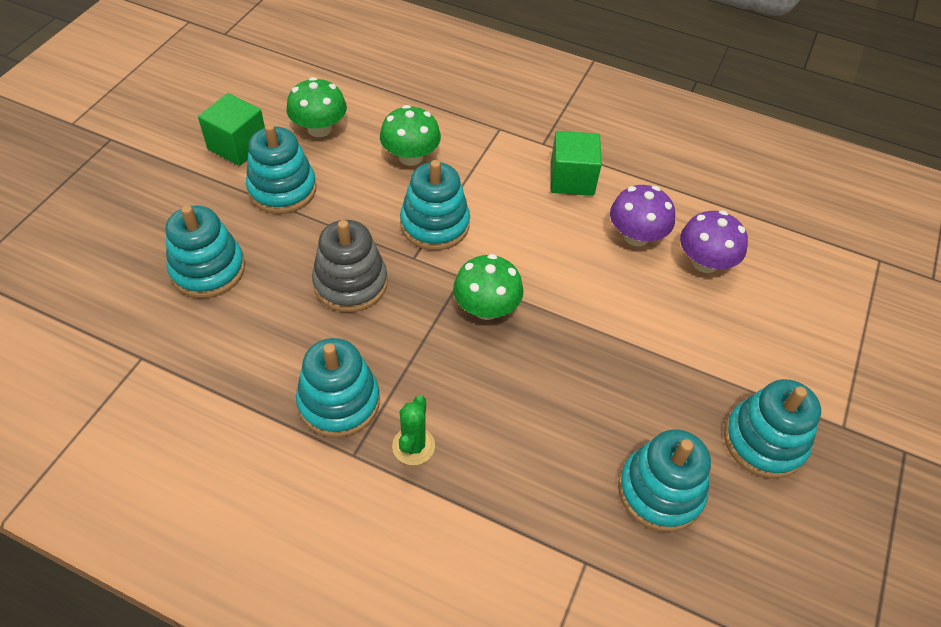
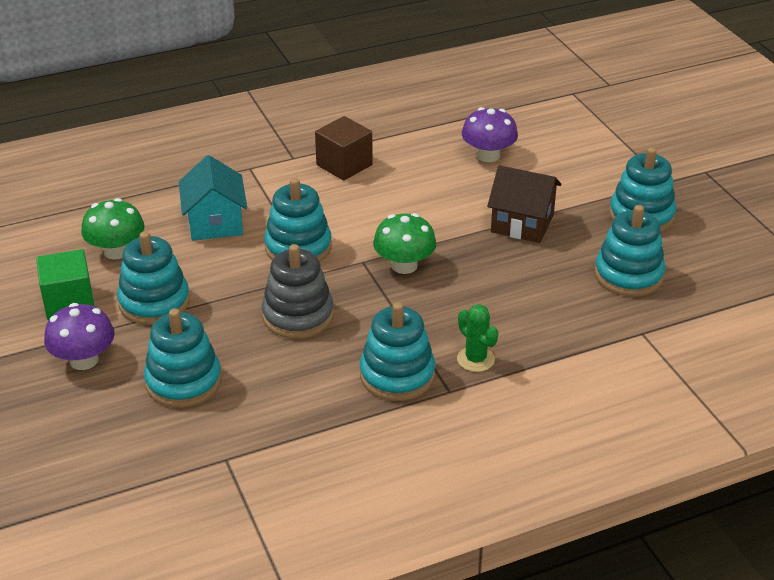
camera: 45 degrees left, 15 degrees down
green mushroom [380,105,441,166] -> turquoise house [179,155,247,240]
green cube [551,131,602,196] -> brown cube [315,116,373,180]
purple mushroom [610,185,675,246] -> purple mushroom moved to [44,303,115,370]
none -> brown house [487,165,561,243]

